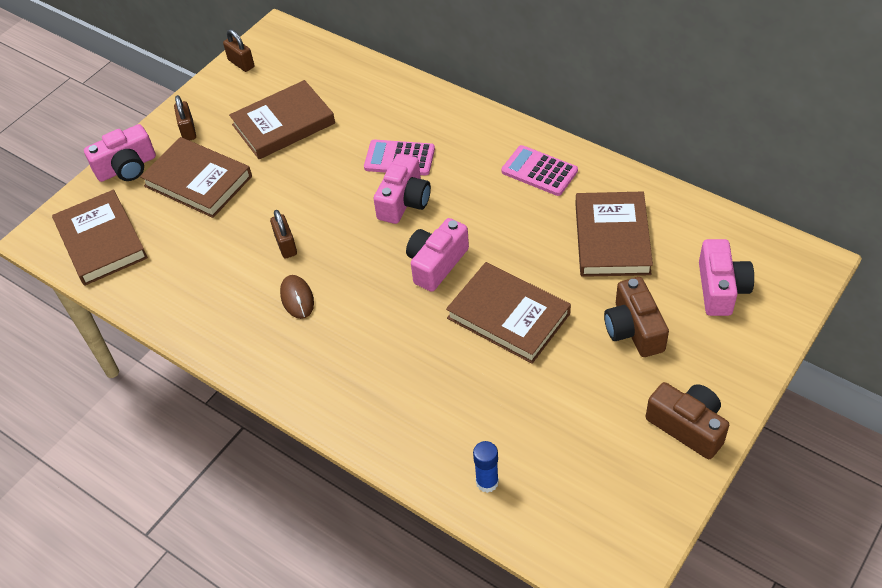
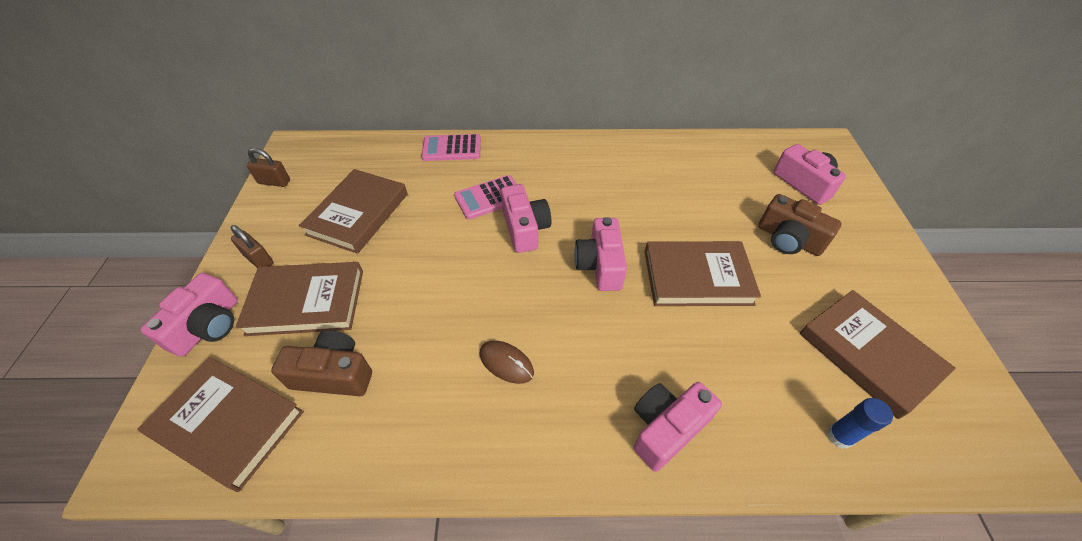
camera: 40 degrees left, 0 degrees up
brown padlock [270,210,297,258] -> none
pink calculator [501,145,578,196] -> pink calculator moved to [421,134,481,161]
brown book [575,192,653,277] -> brown book moved to [799,290,956,419]
brown camera [646,382,729,459] -> brown camera moved to [271,330,372,396]
none -> pink camera [634,382,722,472]

